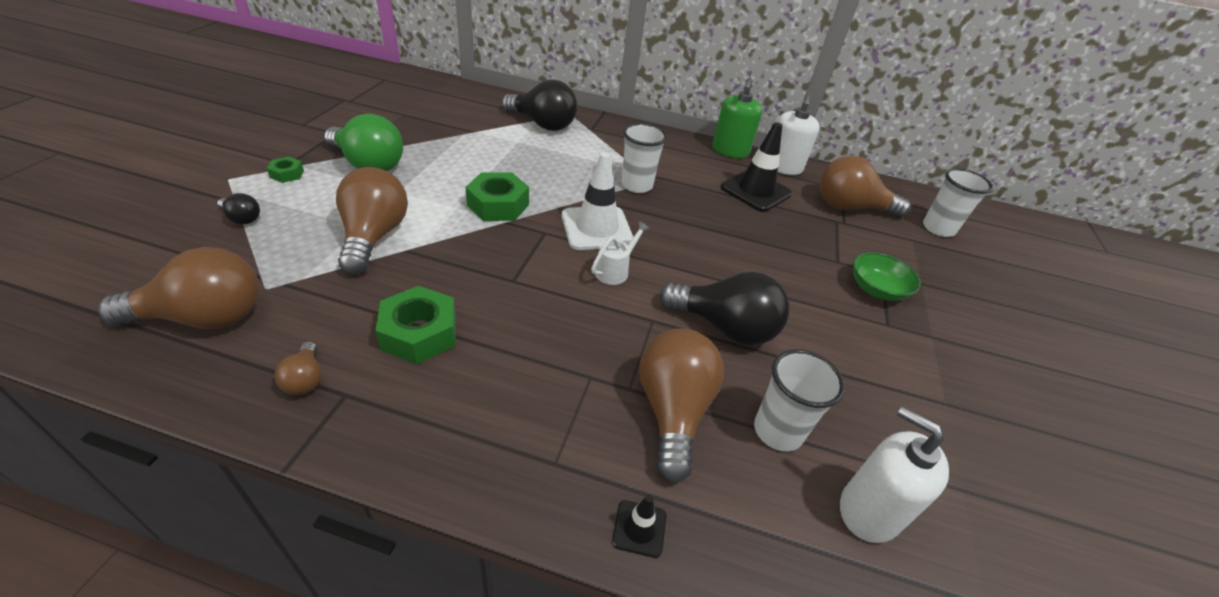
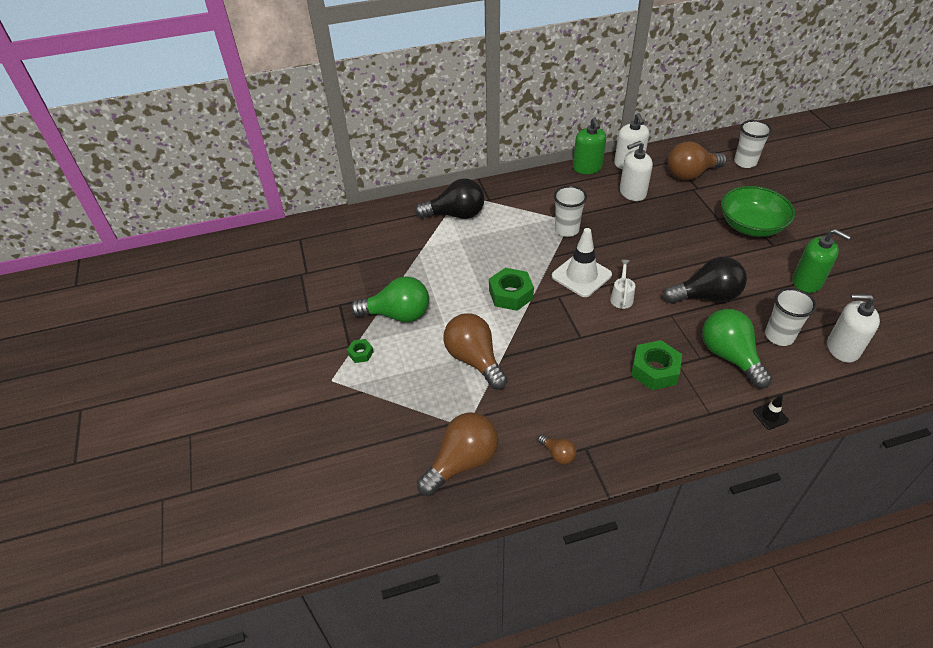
camera: 25 degrees left, 5 degrees up
black light bulb [217,193,260,225] -> none
green nut [375,286,456,364] -> green nut moved to [631,340,682,390]
brown light bulb [639,328,724,483] -> green light bulb [702,309,772,389]
black traffic cone [720,122,792,212] -> white soap dispenser [620,141,653,201]
green bowl [853,252,921,301] -> green bowl [721,186,795,237], size x1.65
none -> green soap dispenser [793,229,851,293]

